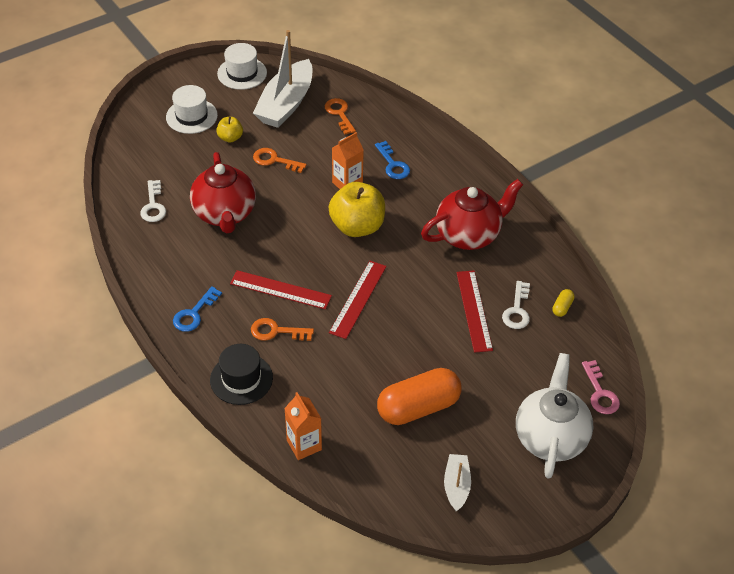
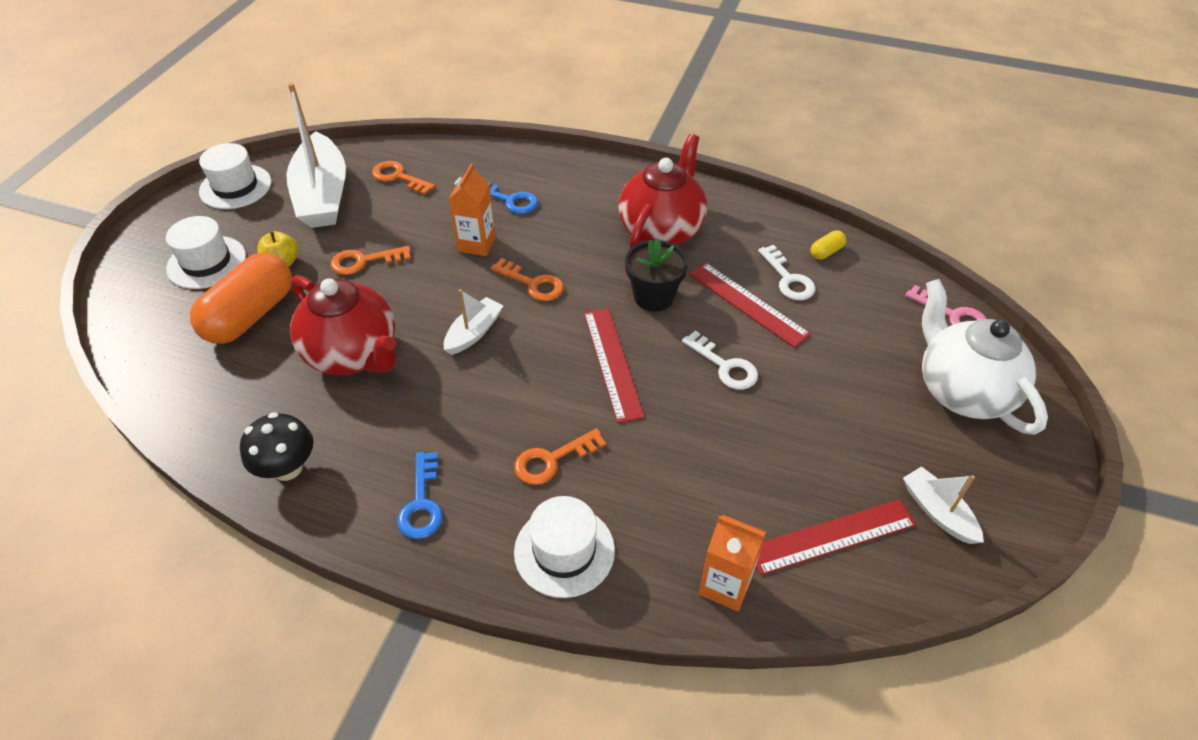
camera: 35 degrees left, 0 degrees up
white key [140,180,166,222] -> white key moved to [682,330,758,390]
black hat [210,344,273,405] -> white hat [514,496,615,598]
red ruler [230,270,332,310] -> red ruler moved to [756,499,916,575]
yellow apple [329,182,385,237] -> orange key [490,258,564,301]
orange capsule [377,368,462,425] -> orange capsule moved to [190,253,292,344]
yellow capsule [552,289,575,317] -> yellow capsule turned 60 degrees clockwise [811,230,846,260]
none -> black mushroom [240,412,313,481]
none -> white boat [444,289,504,355]
none -> black flower pot [625,238,688,311]

